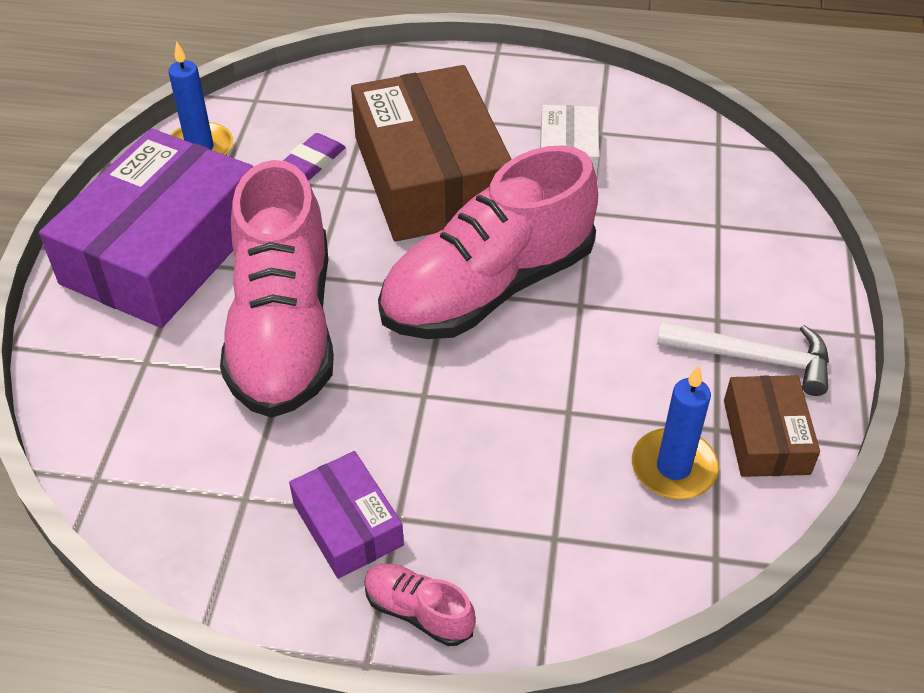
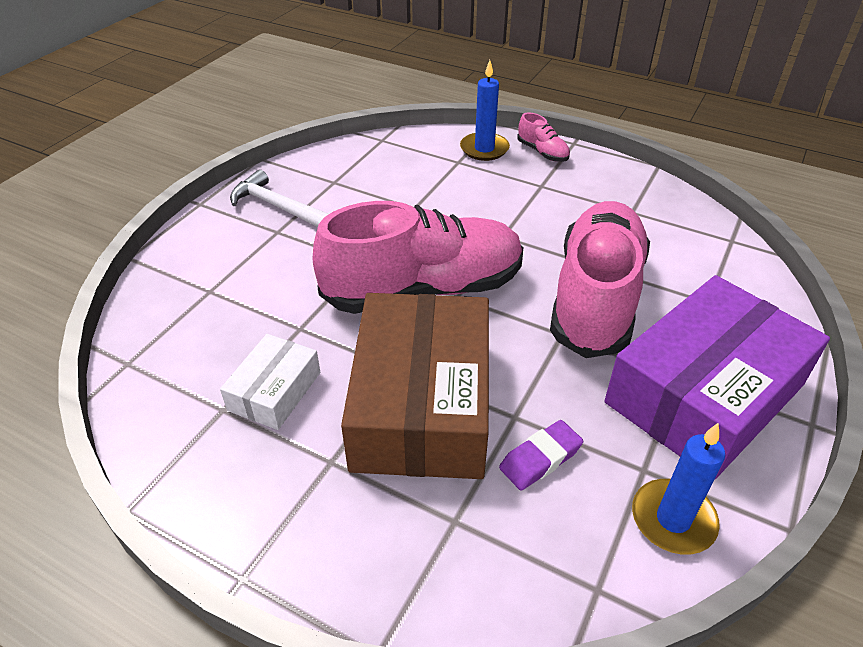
camera: 160 degrees left, 5 degrees down
purple box [289,451,404,579] -> none
blue candle [632,365,719,499] -> blue candle moved to [460,60,510,161]
brown box [724,375,820,477] -> none

